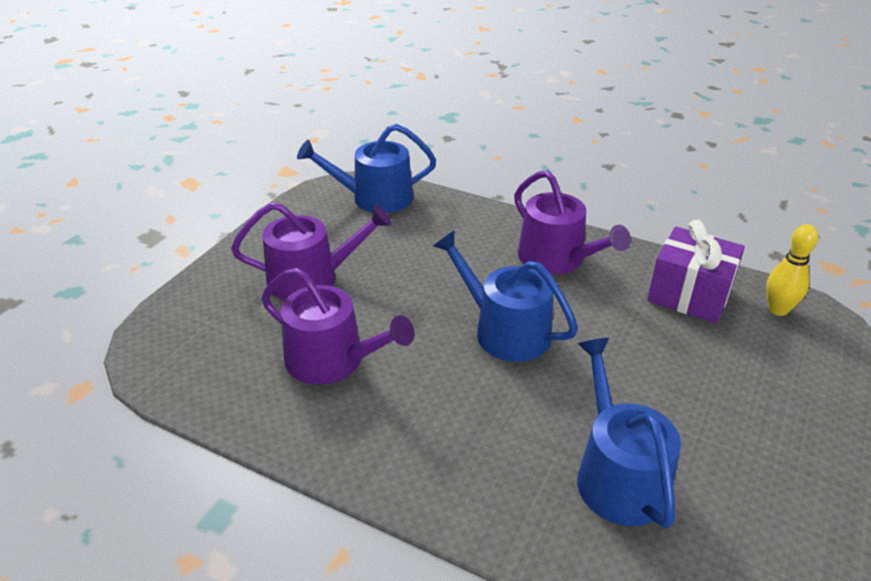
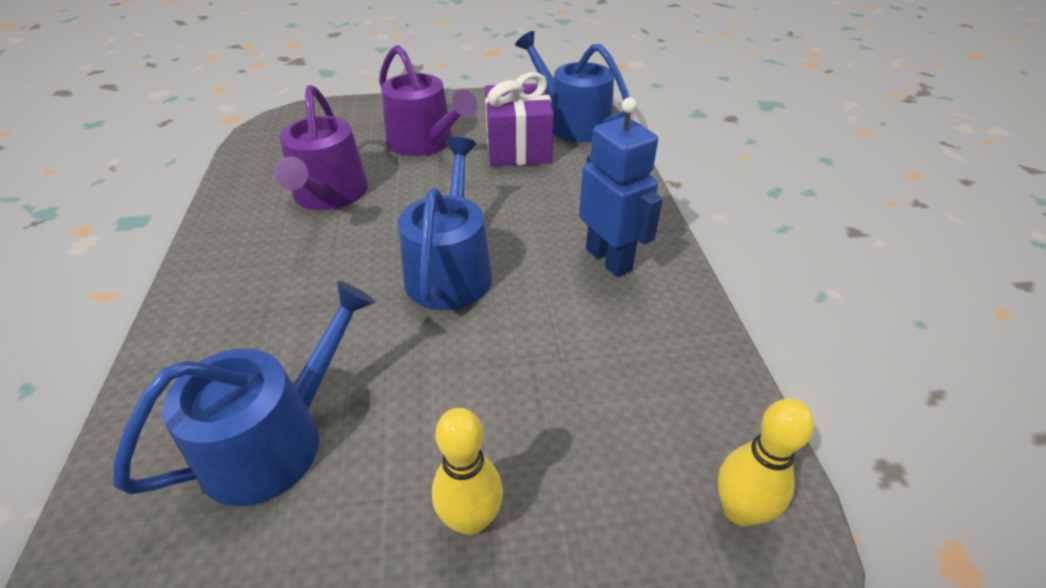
camera: 55 degrees right, 5 degrees up
purple watering can [514,170,631,274] -> blue robot [579,97,663,277]
purple gift [647,220,745,323] -> purple gift moved to [485,72,554,166]
none -> yellow bowling pin [432,408,503,535]

